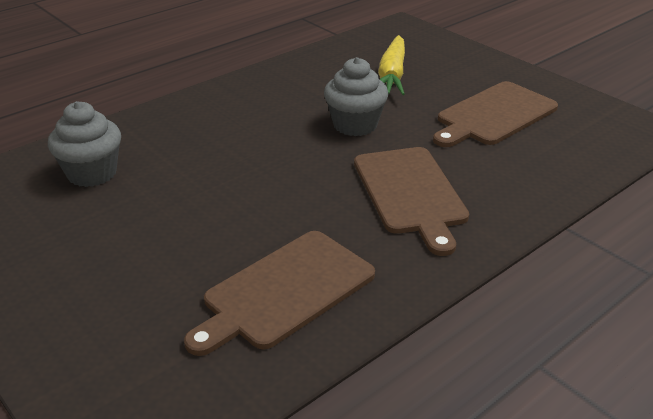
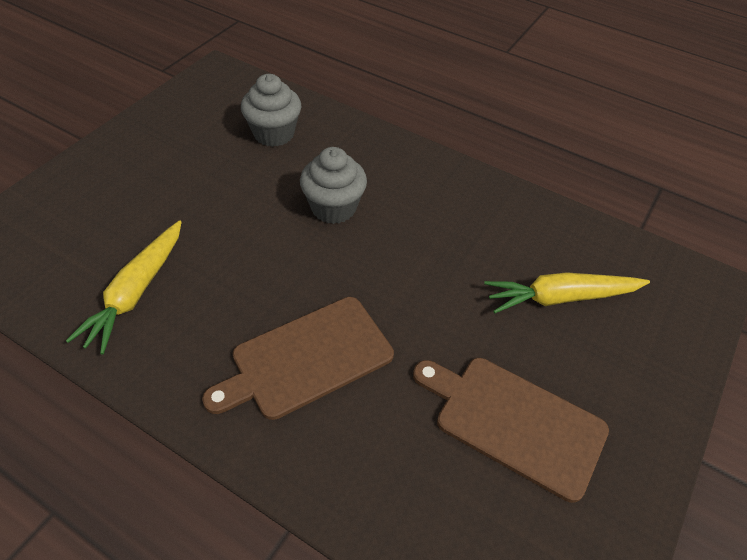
camera: 70 degrees right, 15 degrees up
brown cutting board [184,231,375,356] -> yellow carrot [66,220,182,354]
grey cupcake [324,57,388,136] -> grey cupcake moved to [300,147,367,224]

